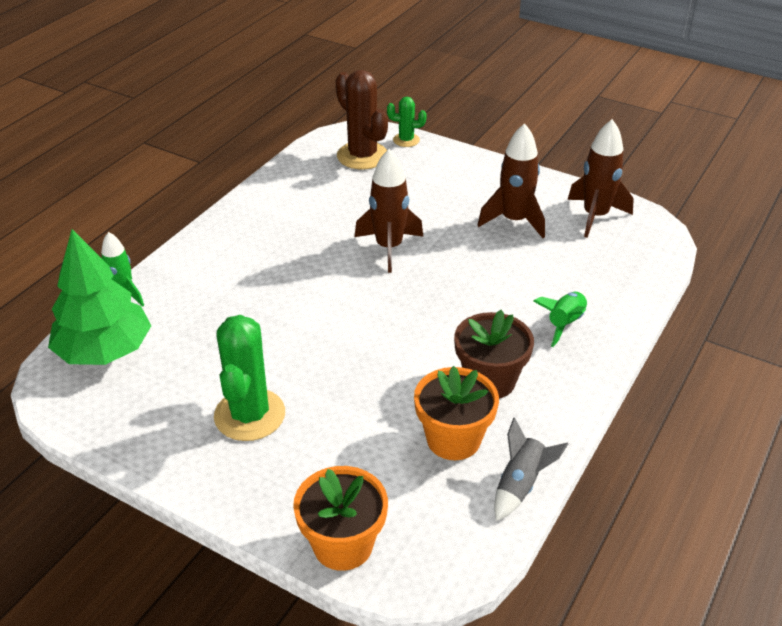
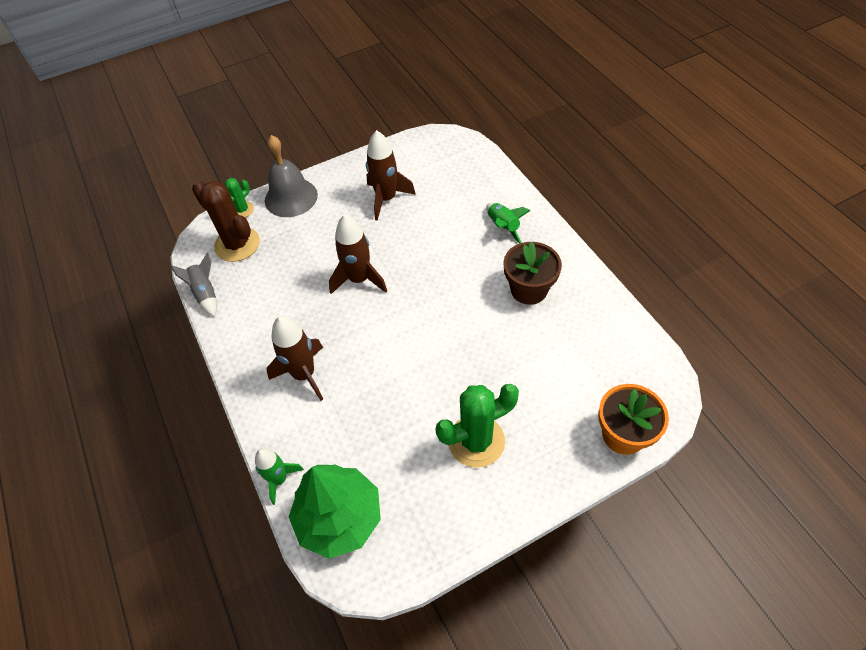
camera: 55 degrees left, 15 degrees up
green cactus [214,315,285,441] -> green cactus turned 60 degrees counterclockwise [435,384,519,468]
brown cactus [336,70,388,169] -> brown cactus turned 45 degrees clockwise [192,181,260,262]
orange flower pot [414,366,499,460] -> none
grey rocket [494,418,568,521] -> grey rocket moved to [171,253,217,317]
brown rocket [568,119,634,238] -> brown rocket moved to [267,316,323,401]
none -> grey bell [265,135,318,217]

